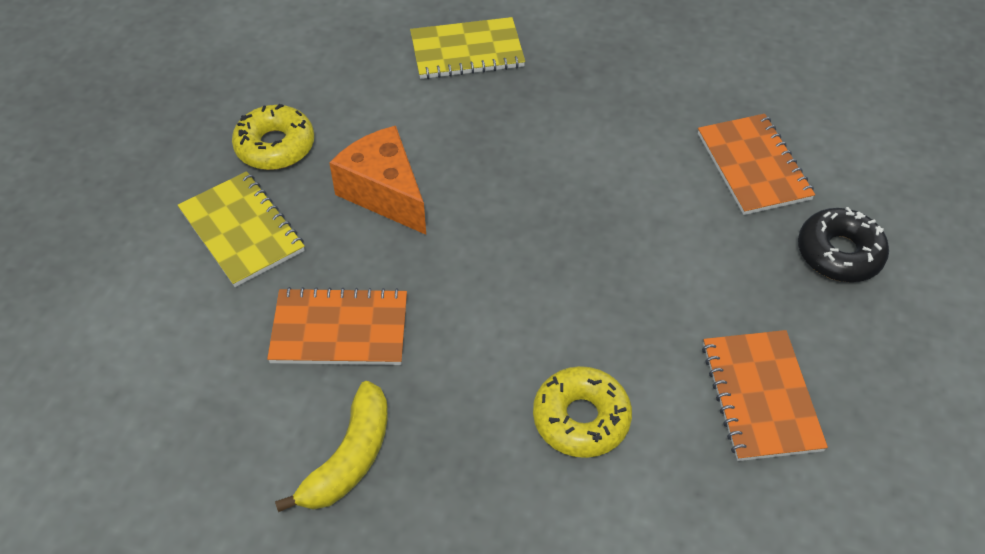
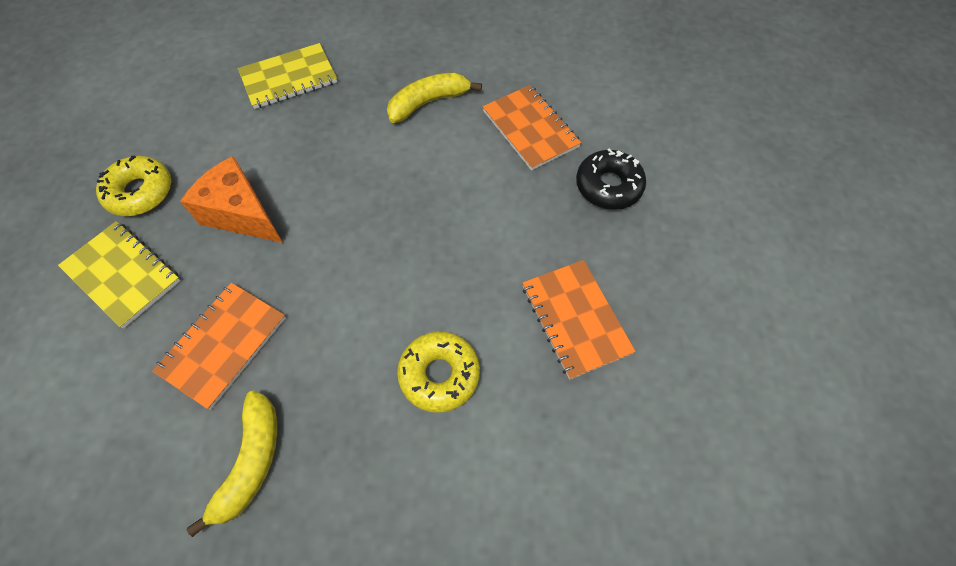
camera: 15 degrees left, 10 degrees up
orange notebook [267,287,407,365] -> orange notebook turned 45 degrees counterclockwise [152,283,286,410]
none -> yellow banana [387,72,482,123]

